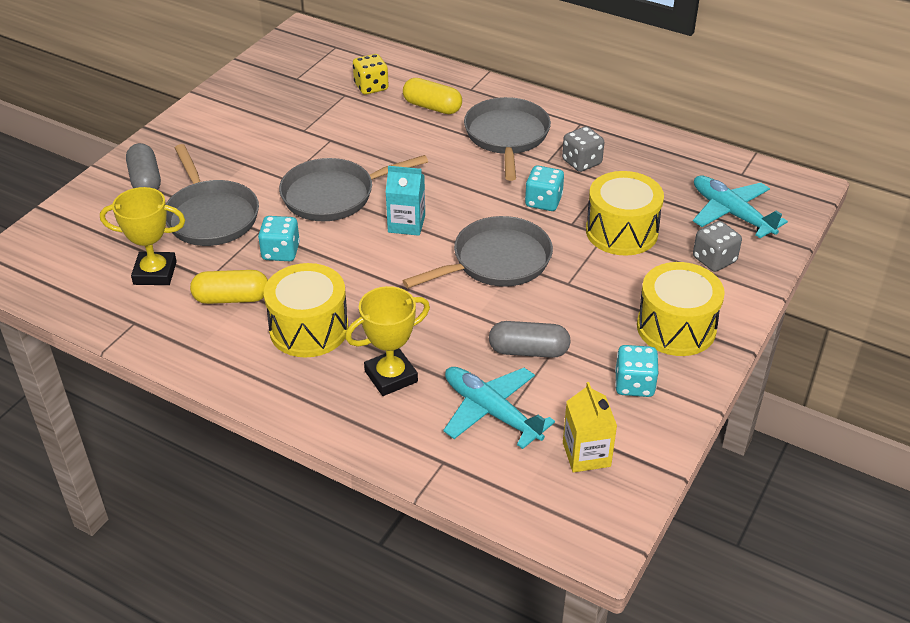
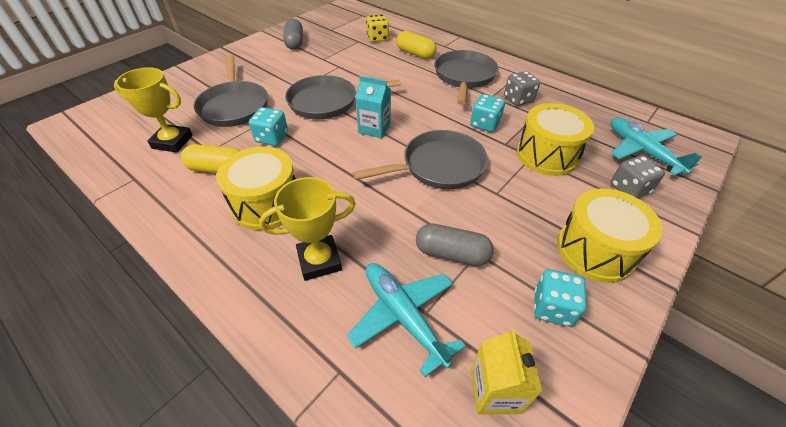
camera: 10 degrees right, 5 degrees up
grey capsule [126,143,161,190] -> grey capsule moved to [283,19,303,50]

